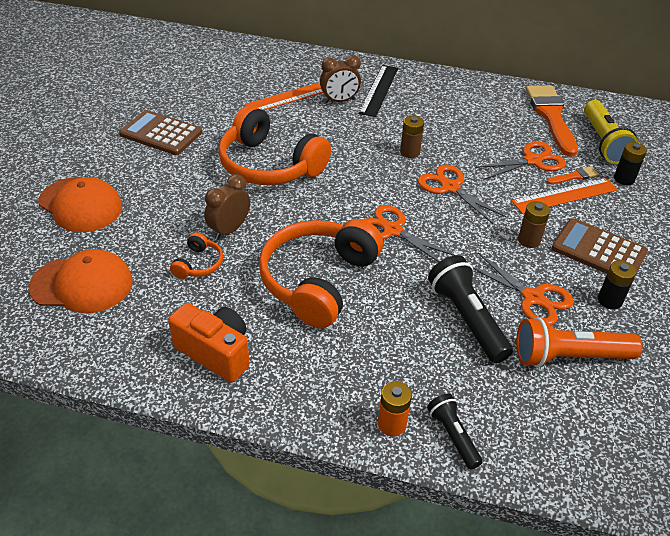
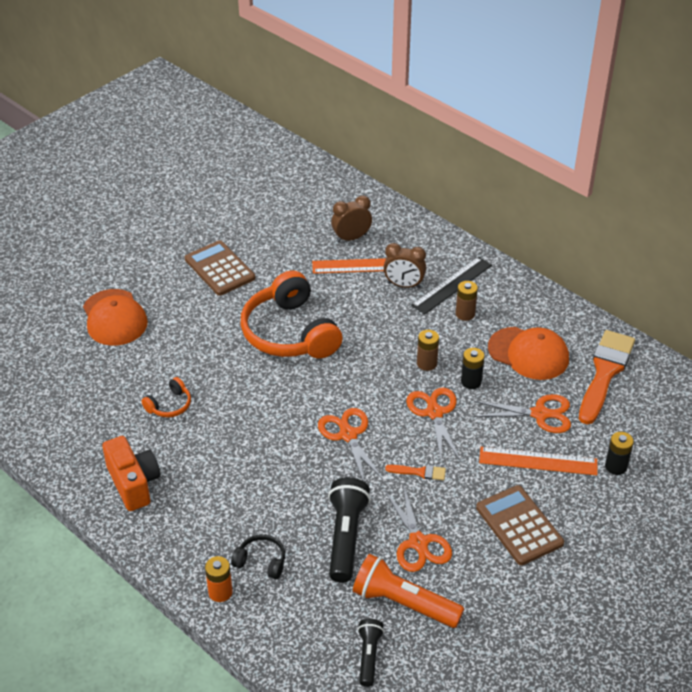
camera: 30 degrees right, 0 degrees up
orange cap [29,249,133,313] -> orange cap moved to [488,327,569,380]
brown clock [204,174,250,240] -> brown clock moved to [331,195,372,242]
orange headphones [259,219,383,328] -> none
black flashlight [427,393,483,470] -> black flashlight moved to [358,619,384,687]
brown battery [518,201,550,248] -> brown battery moved to [455,281,478,321]
orange brush [547,166,599,184] -> orange brush moved to [385,465,446,480]
yellow flashlight [584,100,639,164] -> none
black battery [598,260,637,310] -> black battery moved to [461,348,485,389]
none -> black headphones [231,534,285,579]

